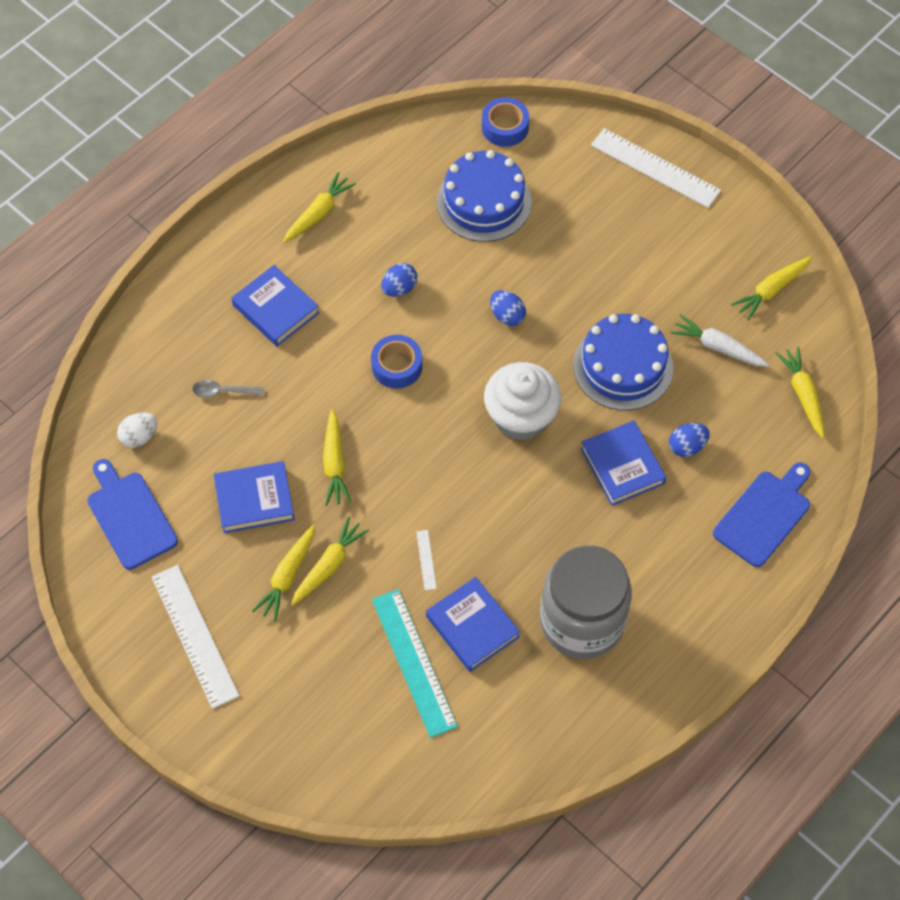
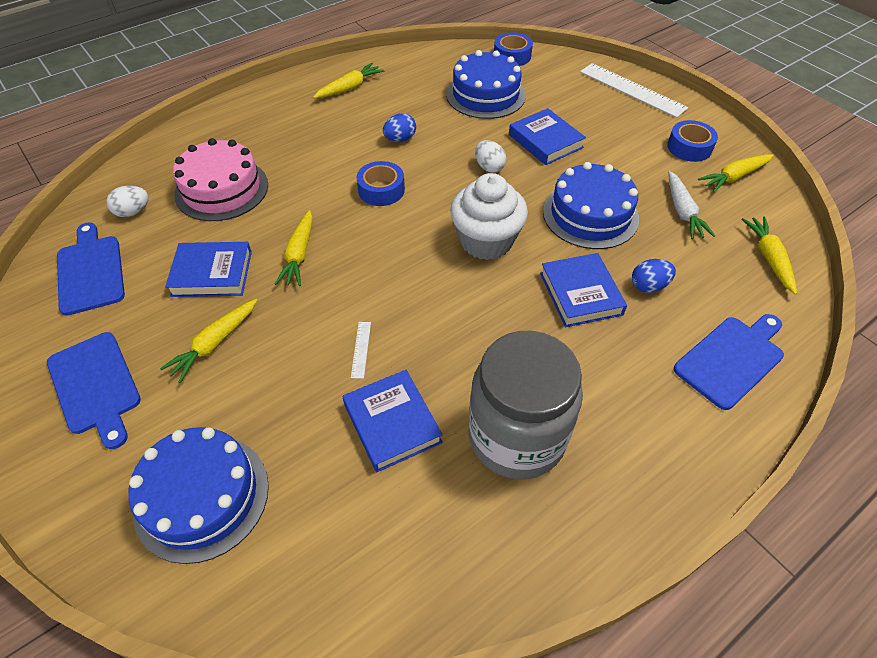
camera: 10 degrees right, 10 degrees down
white ruler [152,565,240,709] -> blue cutting board [47,332,141,449]
grey spoon [192,380,264,398] -> pink cake [173,138,268,221]
blue book [231,265,319,347] -> blue book moved to [509,108,586,165]
yellow carrot [291,516,369,606] -> none
turquoise ruler [372,589,458,738] -> none
blue egg [490,290,526,326] -> white egg [475,140,506,173]
white carrot [670,314,769,367] -> white carrot turned 135 degrees counterclockwise [668,171,715,239]
none -> blue cake [128,427,269,564]
none -> blue tape [667,120,718,162]

